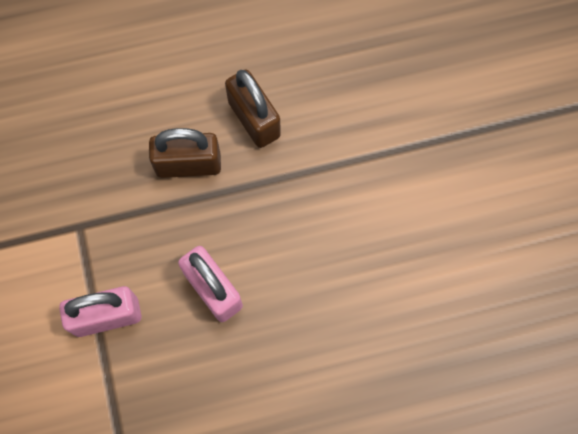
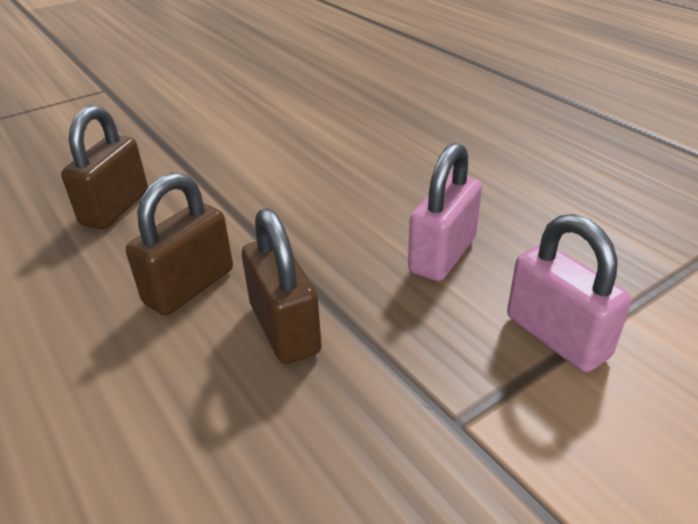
camera: 110 degrees left, 35 degrees down
none -> brown padlock [61,105,148,229]

